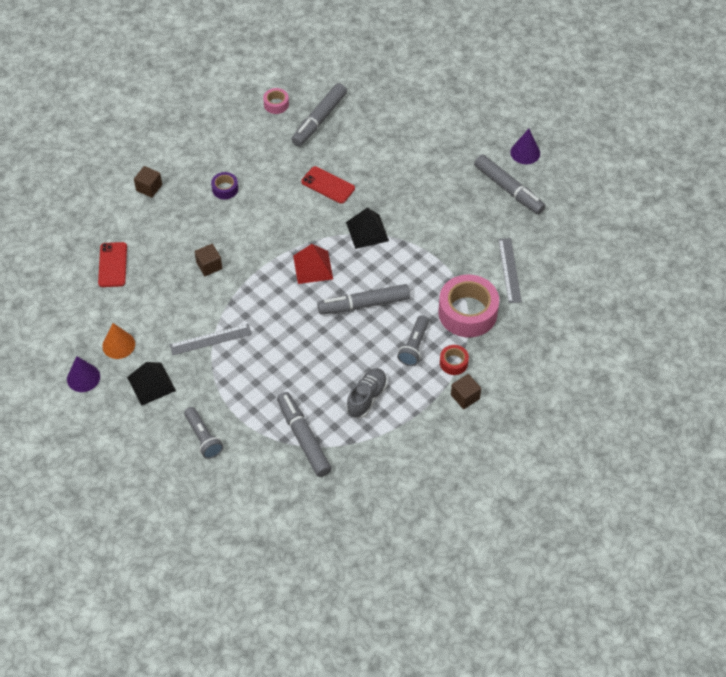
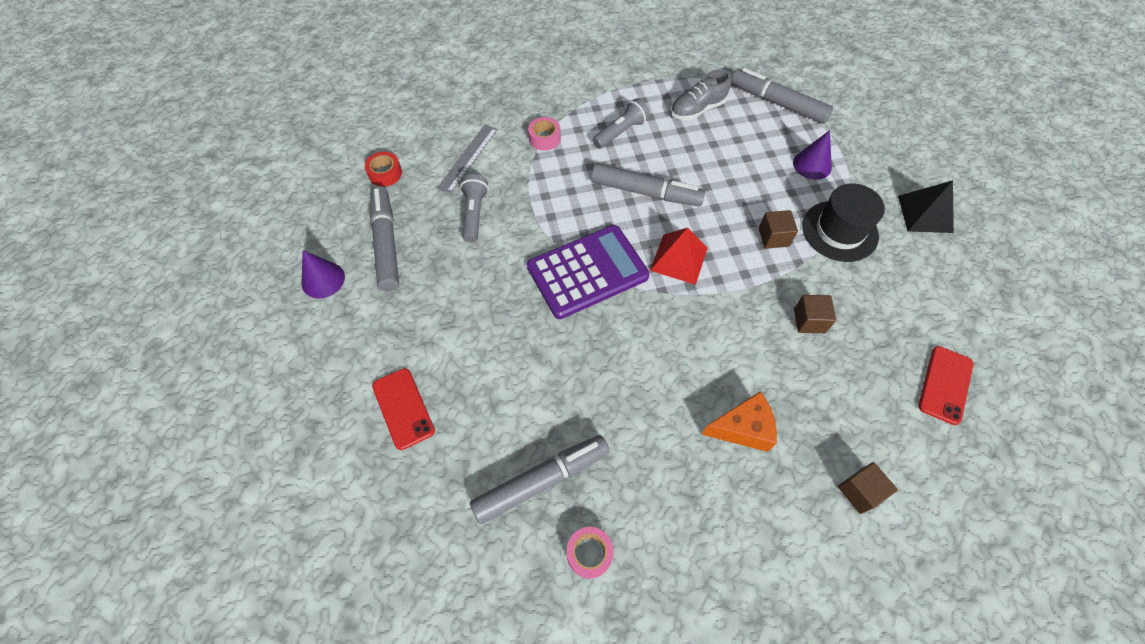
camera: 150 degrees left, 5 degrees up
purple cone [67,356,100,392] -> purple cone moved to [793,130,832,180]
orange cone [102,323,135,359] -> none
grey ruler [170,324,252,355] -> black hat [802,183,885,262]
grey flashlight [184,407,223,459] -> grey flashlight moved to [460,174,489,242]
purple tape [211,172,238,199] -> orange cheese [701,391,777,452]
grey marker [277,392,332,477] -> grey marker turned 120 degrees clockwise [731,68,833,124]
red phone [301,166,355,204] -> red phone moved to [372,368,435,450]
black pyramid [346,207,389,249] -> purple calculator [527,225,649,319]
pink tape [439,275,499,337] -> pink tape [528,117,561,151], size x0.47
red tape [440,345,469,375] -> red tape moved to [365,152,402,187]
brown cube [451,374,481,409] -> brown cube moved to [759,210,798,249]

